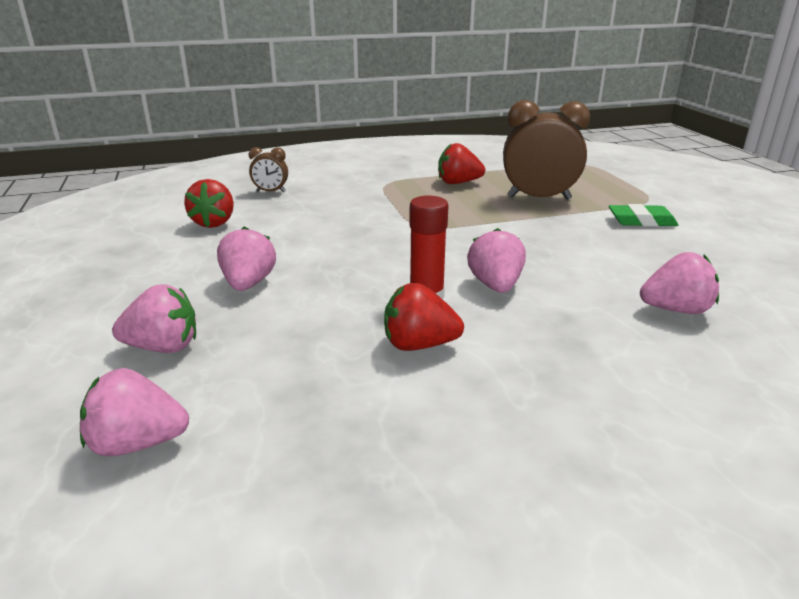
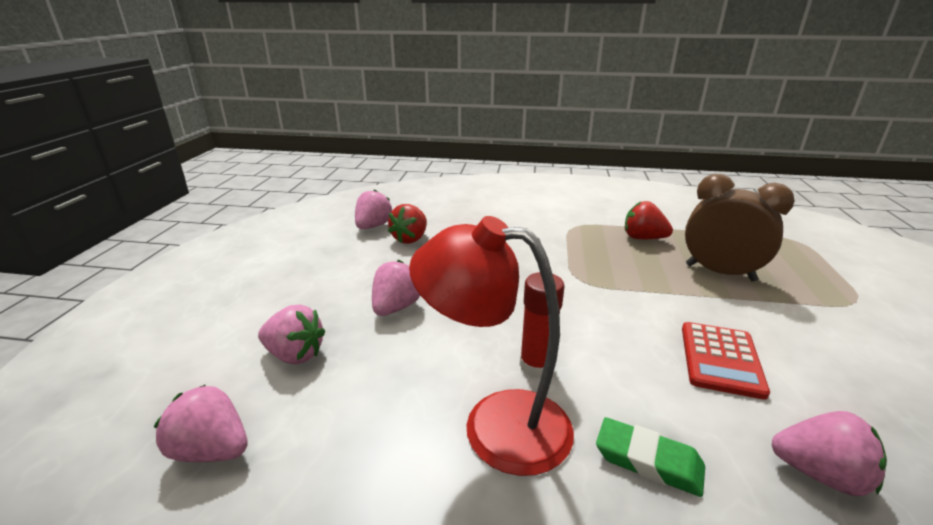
camera: 25 degrees right, 0 degrees up
brown clock [249,147,288,192] -> none
red strawberry [384,282,464,351] -> red lamp [409,216,574,476]
pink strawberry [467,228,526,293] -> pink strawberry moved to [355,189,392,229]
green eraser [609,204,678,227] -> green eraser moved to [596,417,705,497]
none -> red calculator [682,322,770,400]

